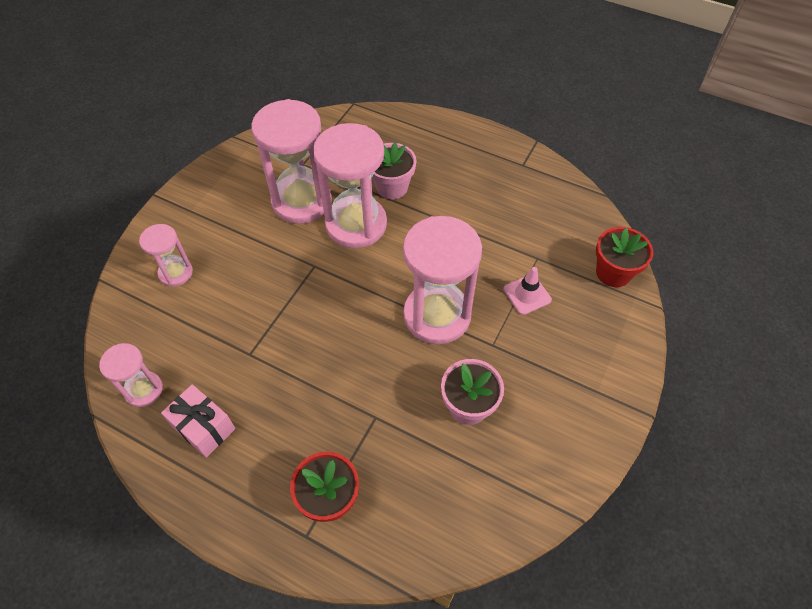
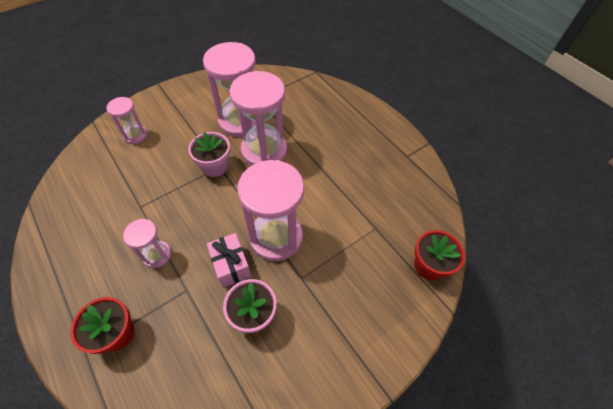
camera: 25 degrees right, 0 degrees up
pink hourglass [99,343,163,407] -> pink hourglass moved to [123,219,171,268]
pink gift [161,384,236,458] -> pink gift moved to [207,233,251,288]
pink flower pot [372,142,416,199] -> pink flower pot moved to [188,132,230,177]
pink traffic cone [503,267,552,315] -> none

